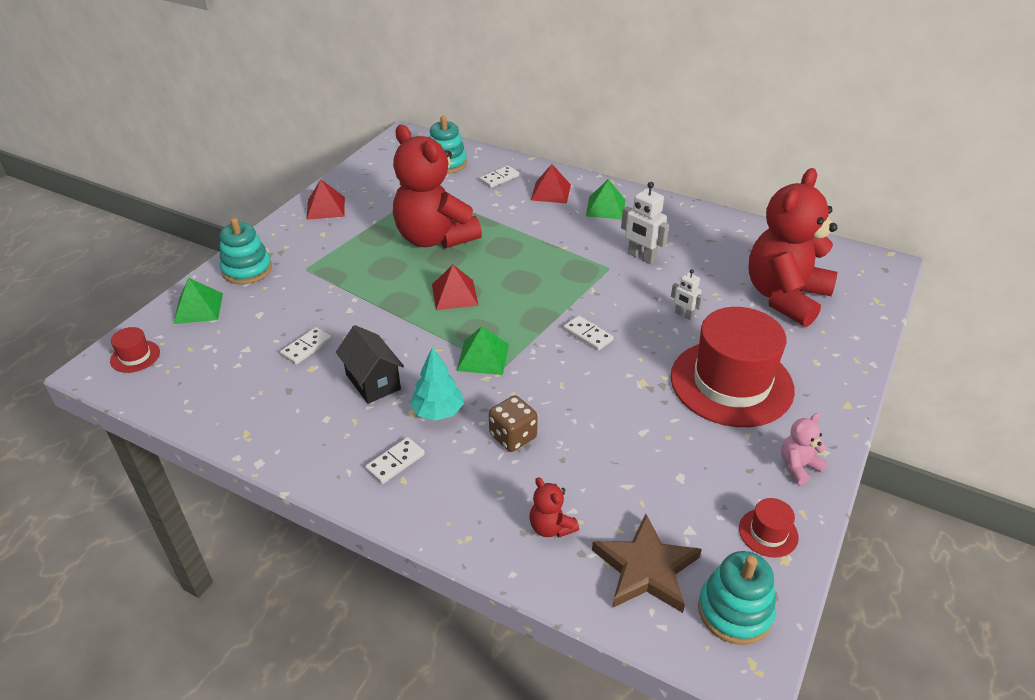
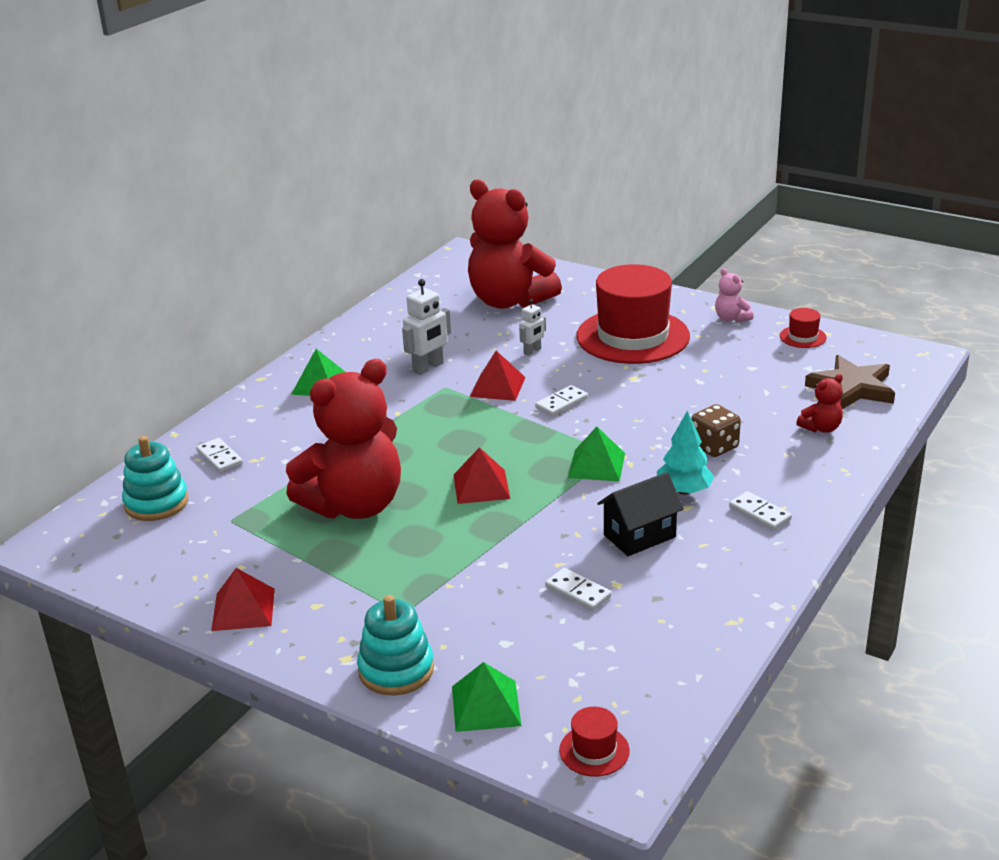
camera: 85 degrees left, 10 degrees down
red pyramid [531,164,571,204] -> red pyramid moved to [470,351,526,401]
turquoise stacking toy [698,551,776,645] -> none

